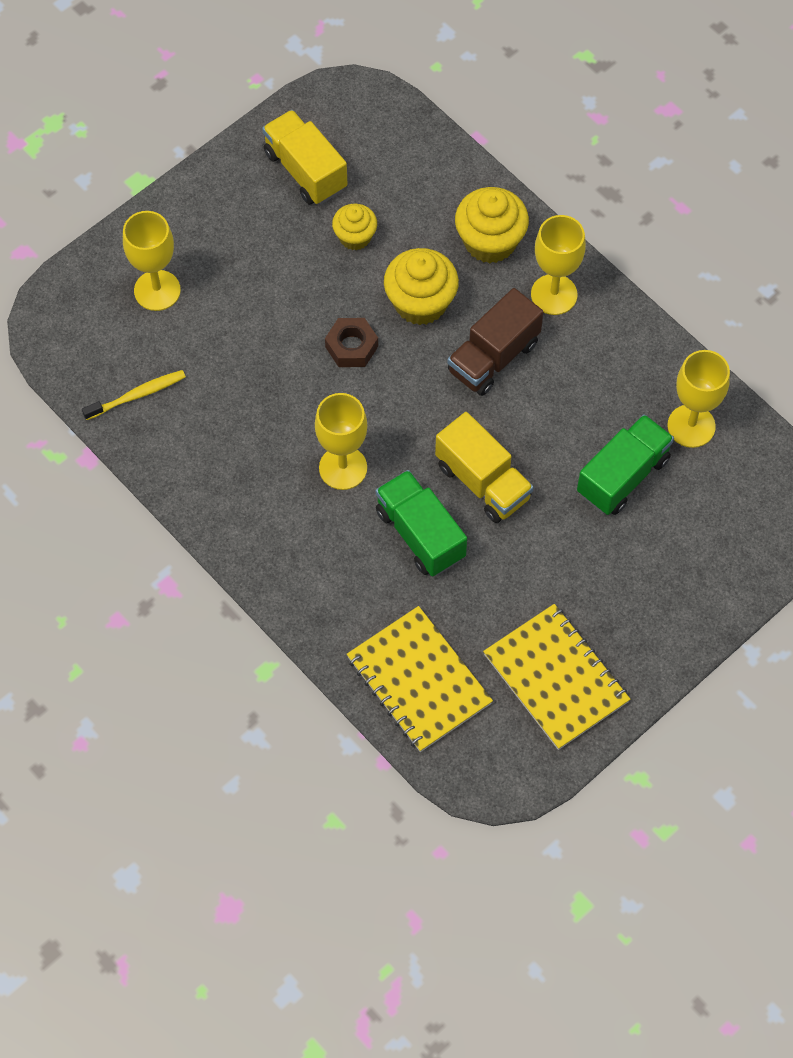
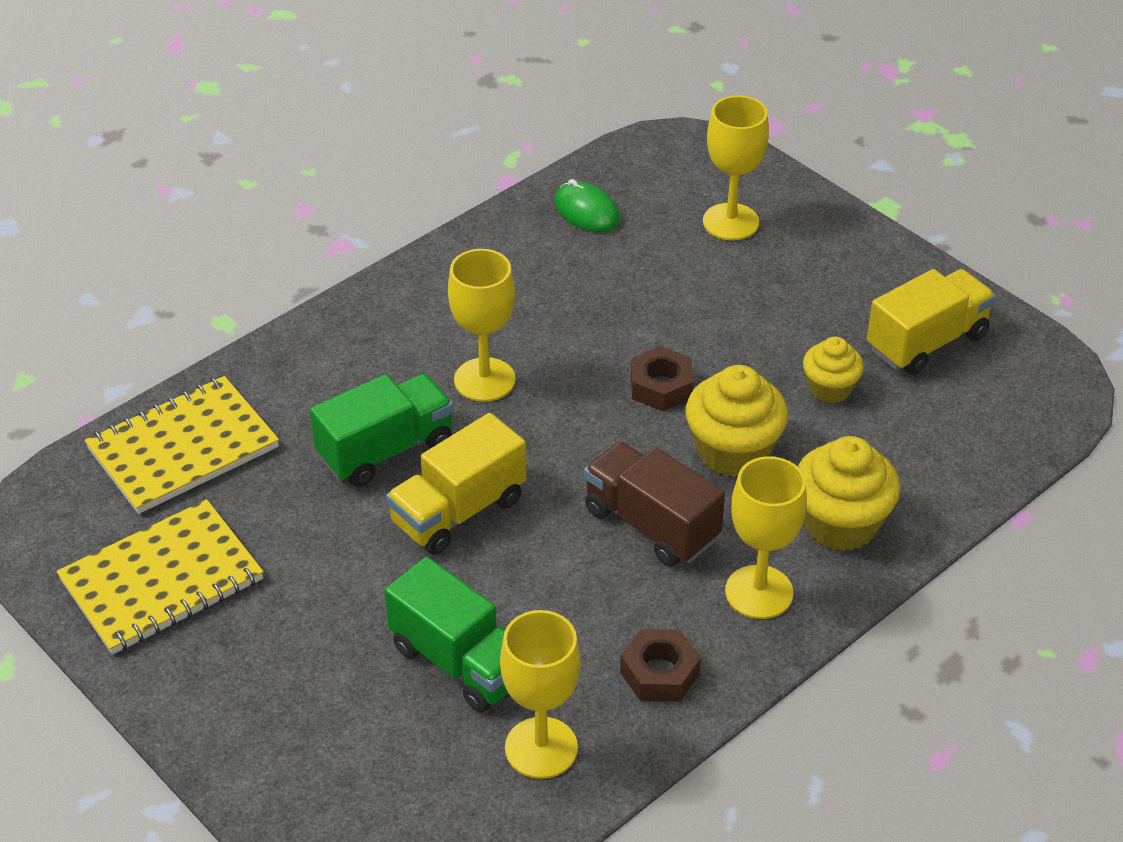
camera: 90 degrees right, 20 degrees down
yellow toothbrush [82,370,186,420] -> green mouse [554,179,620,232]
none -> brown nut [620,629,701,702]

